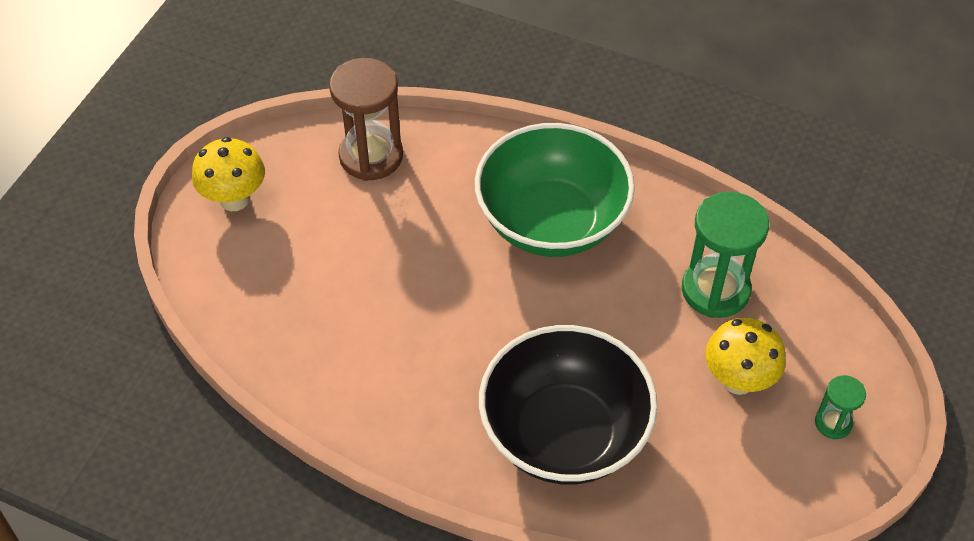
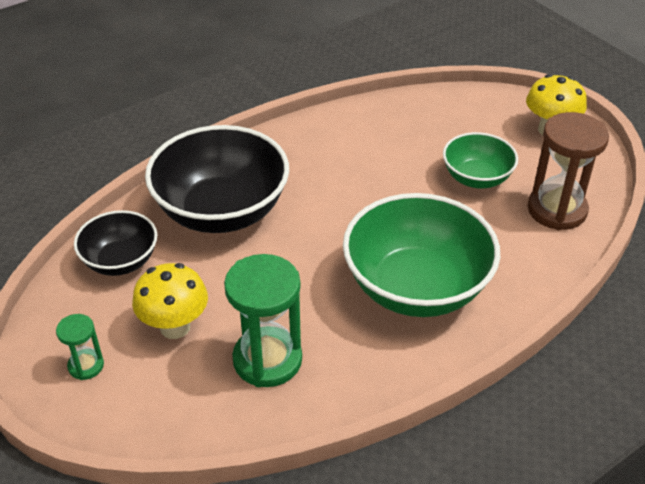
camera: 120 degrees right, 10 degrees down
none -> black bowl [74,210,157,276]
none -> green bowl [443,132,518,189]

